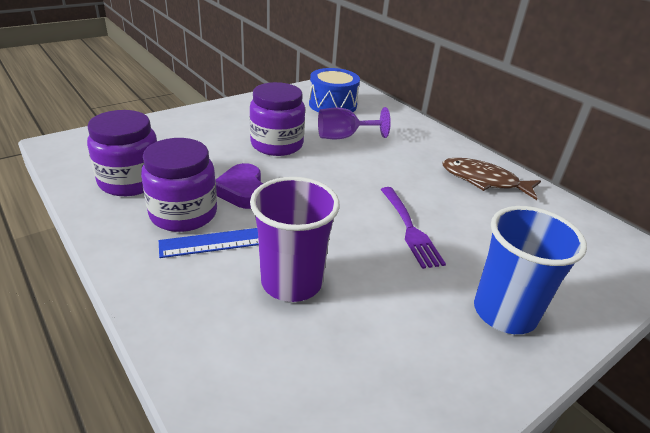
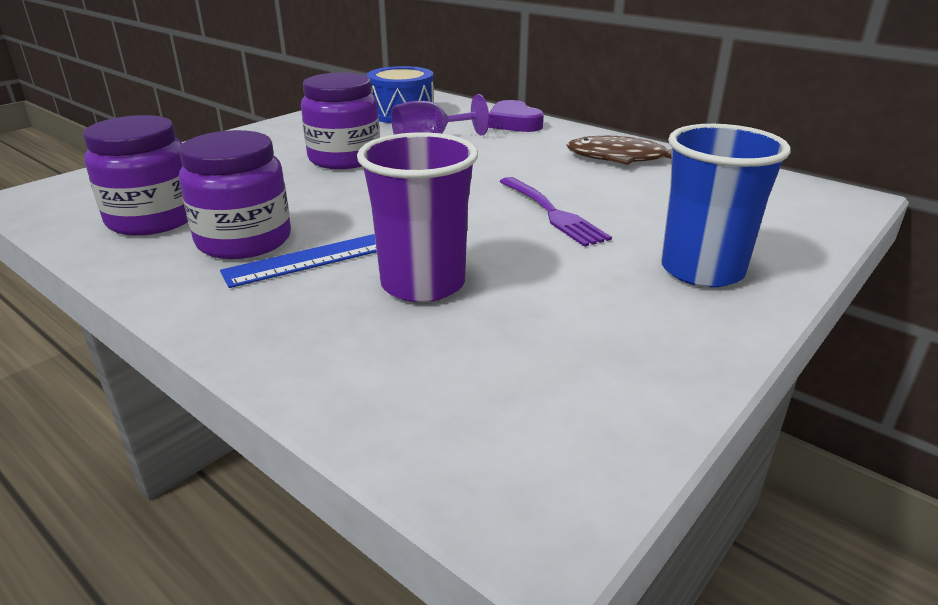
camera: 10 degrees left, 5 degrees down
purple heart [216,163,263,209] -> purple heart moved to [488,100,544,132]

